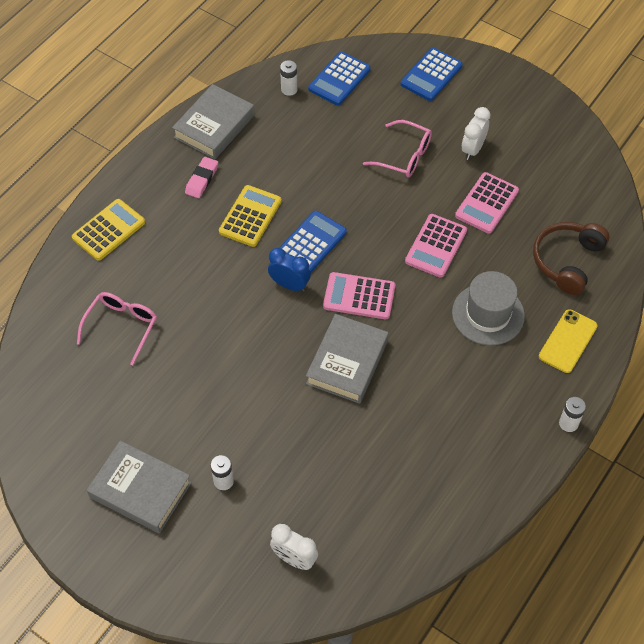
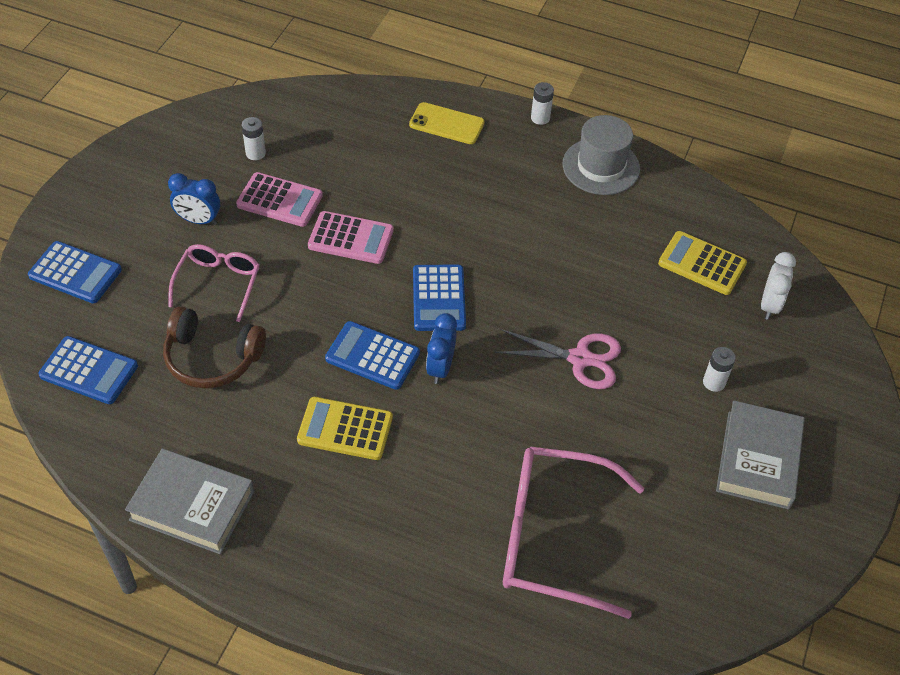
camera: 105 degrees left, 5 degrees down
yellow calculator [72,199,145,261] -> yellow calculator moved to [658,231,747,295]
pink glasses [77,292,157,365] -> pink glasses [503,446,644,619], size x1.73
pink eraser [185,157,218,198] -> none
white battery [280,60,297,96] -> white battery moved to [242,117,266,160]
grey book [306,314,389,404] -> none
pink calculator [323,272,395,319] -> blue calculator [413,265,466,331]
grey hat [452,271,525,345] -> grey hat moved to [562,115,640,195]
white clock [462,107,491,160] -> blue clock [168,173,220,225]
brown headphones [533,222,610,295] -> brown headphones moved to [163,306,266,388]
none -> pink scissors [495,329,621,389]

